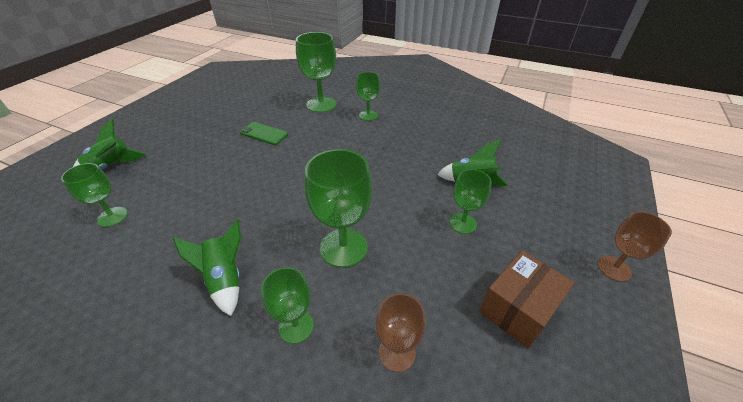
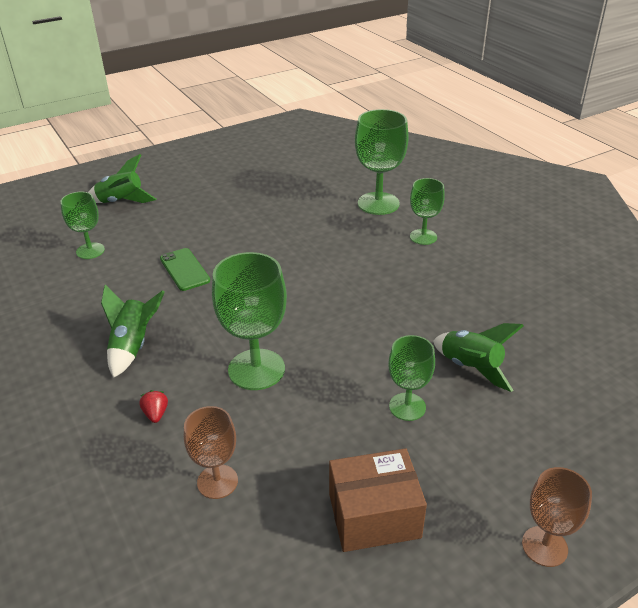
camera: 35 degrees right, 5 degrees down
green phone [240,122,288,145] -> green phone moved to [160,248,210,291]
green goblet [261,267,314,344] -> red strawberry [139,390,168,423]

